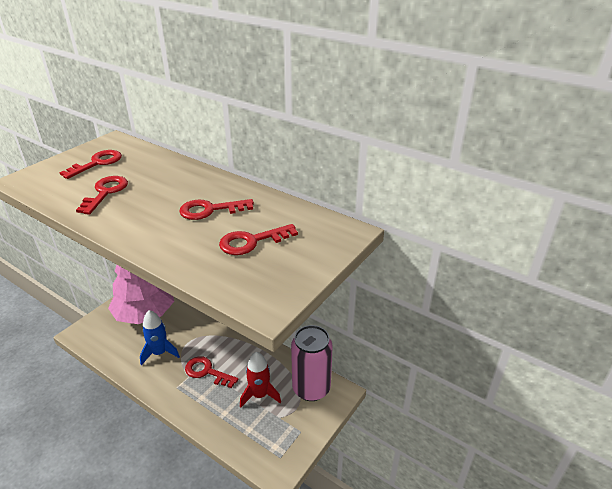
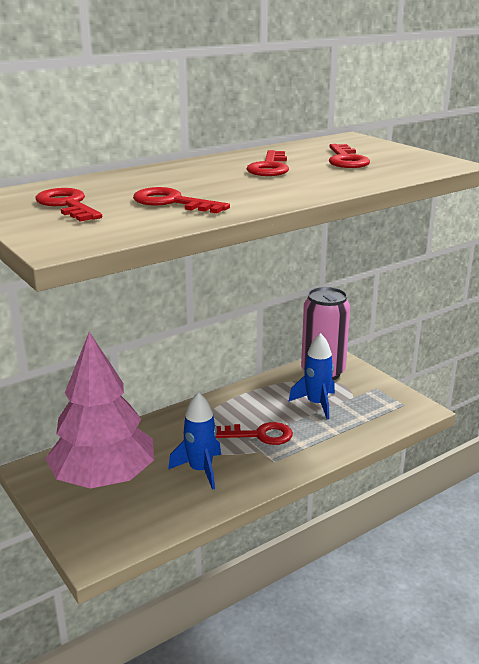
camera: 70 degrees left, 10 degrees down
red key [185,356,238,388] -> red key turned 135 degrees counterclockwise [216,422,293,445]
red rocket [240,352,281,408] -> blue rocket [289,333,335,419]

